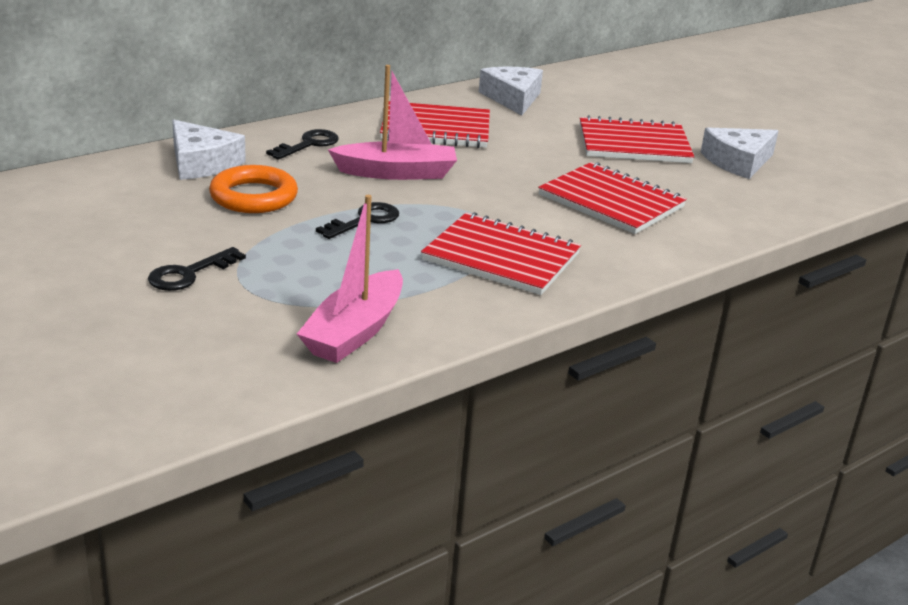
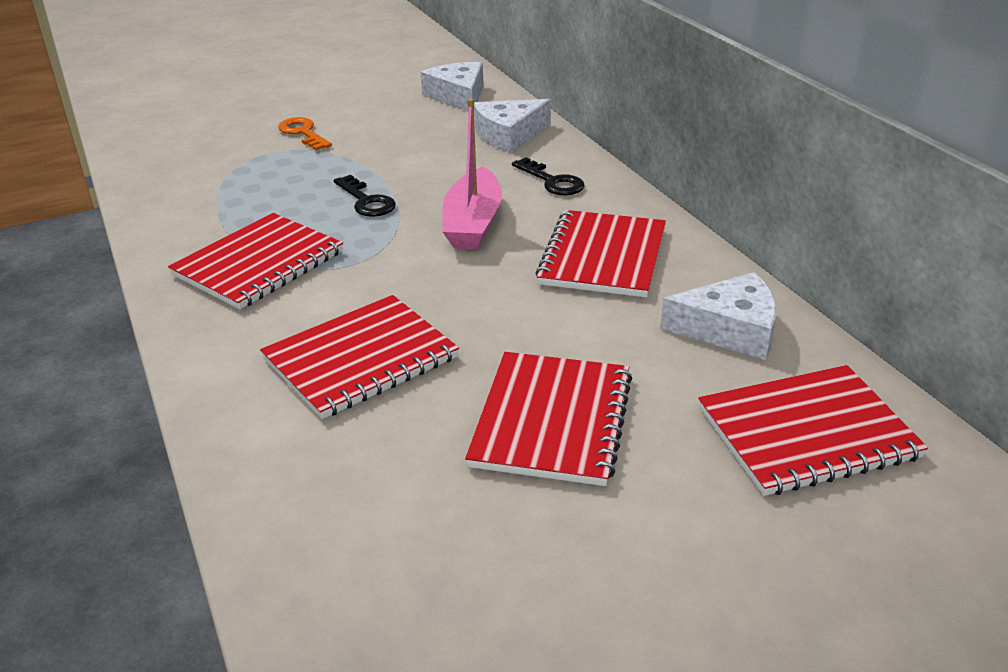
camera: 105 degrees right, 5 degrees up
black key [148,247,246,291] -> orange key [278,117,332,150]
orange ring [209,165,298,213] -> none
pink boat [297,195,403,363] -> none
white cheese [701,127,778,179] -> white cheese moved to [421,62,484,111]
none -> red notebook [698,365,928,496]

